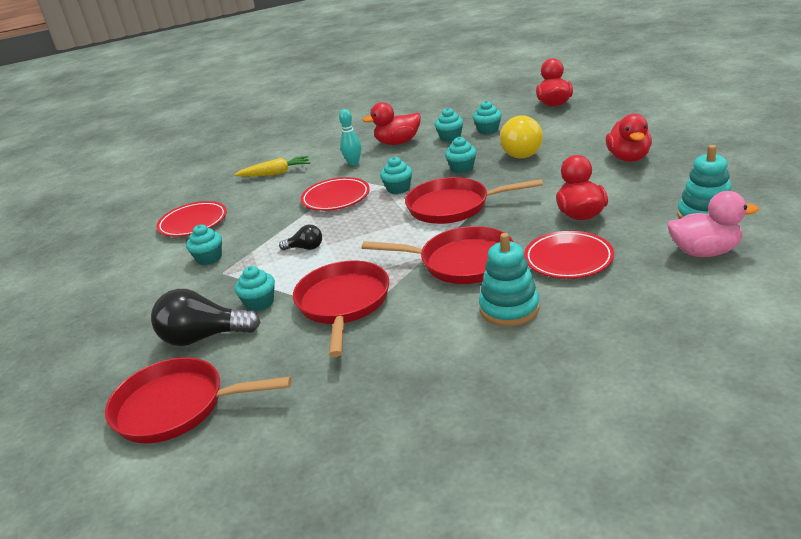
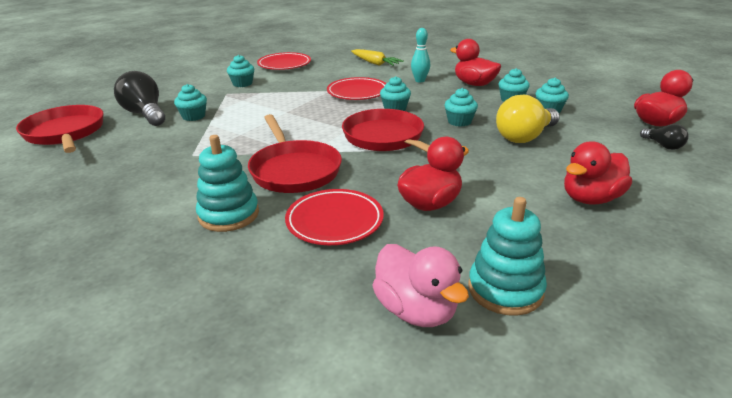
camera: 50 degrees right, 0 degrees up
black light bulb [279,225,322,250] -> black light bulb moved to [640,124,689,150]
red pan [293,261,389,357] -> none

